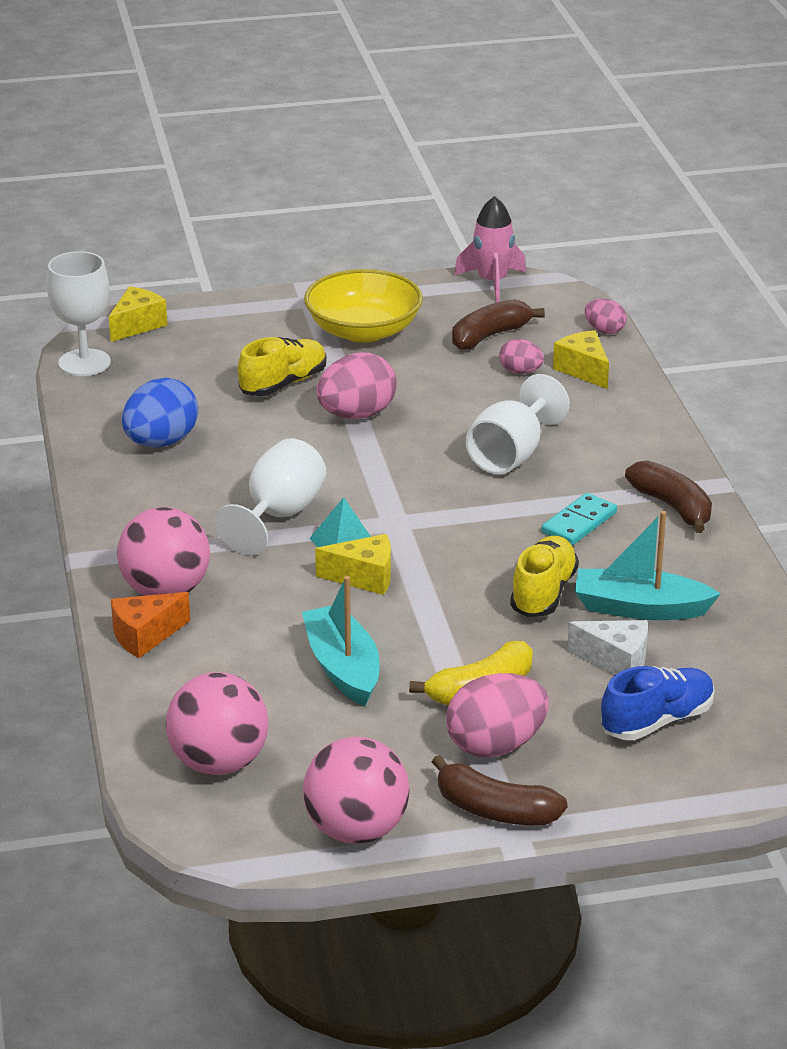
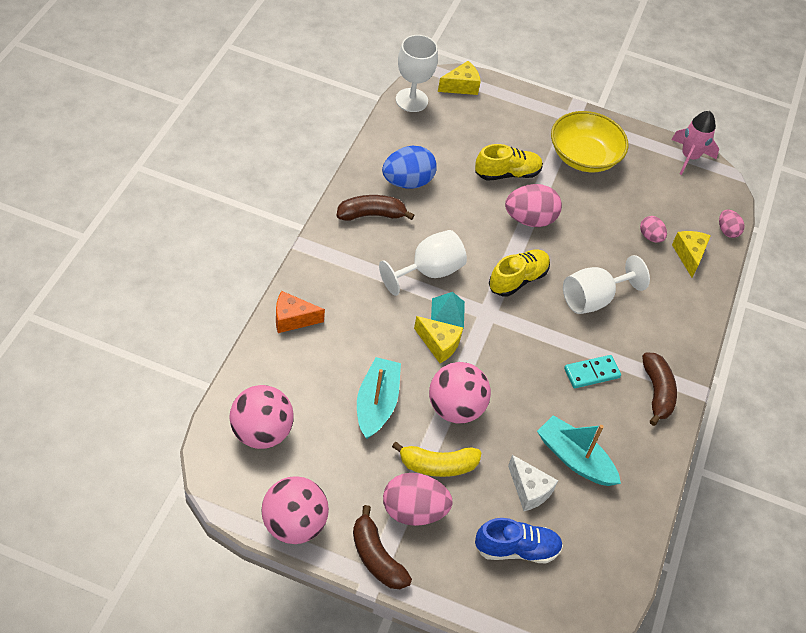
camera: 25 degrees right, 20 degrees up
pink ball [117,507,210,596] -> pink ball moved to [429,362,491,424]
brown banana [452,299,545,350] -> brown banana moved to [336,195,414,221]
yellow shoe [510,536,579,617] -> yellow shoe moved to [489,249,550,297]

